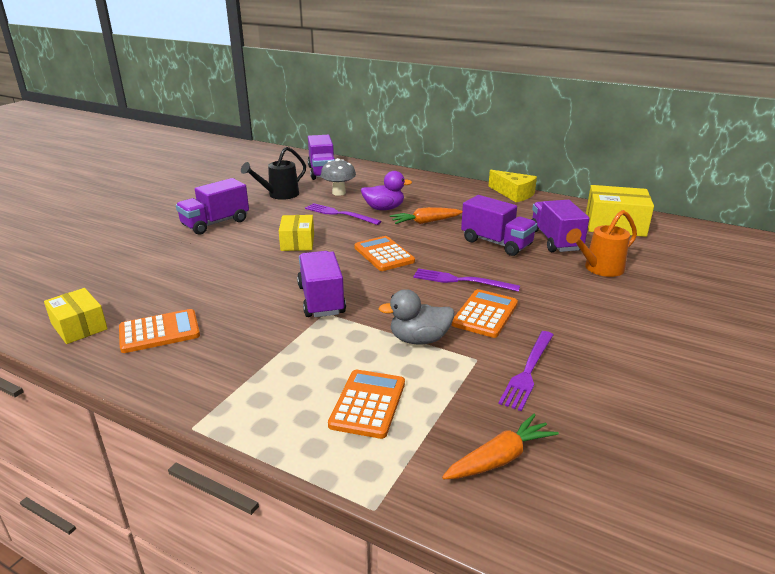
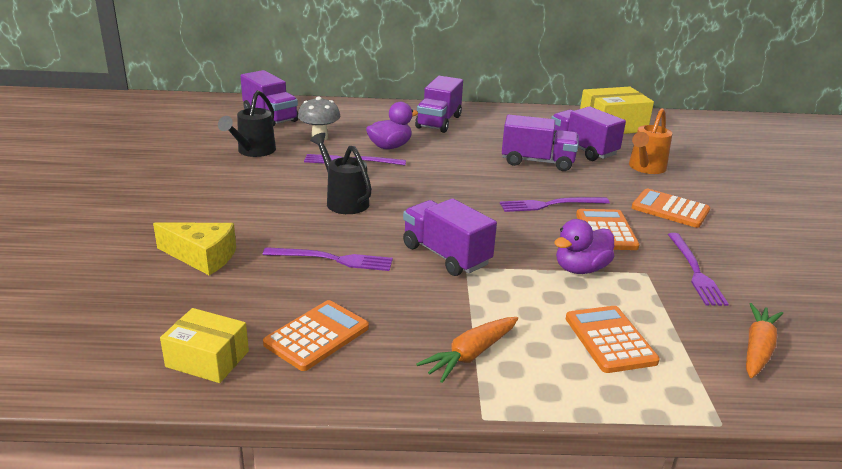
camera: 30 degrees left, 0 degrees up
purple truck [176,178,249,235] -> purple truck moved to [415,76,463,133]
yellow box [279,215,314,251] -> black watering can [310,133,372,214]
orange calculator [354,236,415,271] -> orange calculator moved to [632,189,710,228]
grey duck [379,289,454,345] -> purple duck [554,219,614,274]
orange carrot [390,207,462,224] -> orange carrot moved to [417,317,518,383]
yellow cheese [488,170,537,202] -> yellow cheese moved to [153,223,236,275]
none -> purple fork [263,247,393,271]

